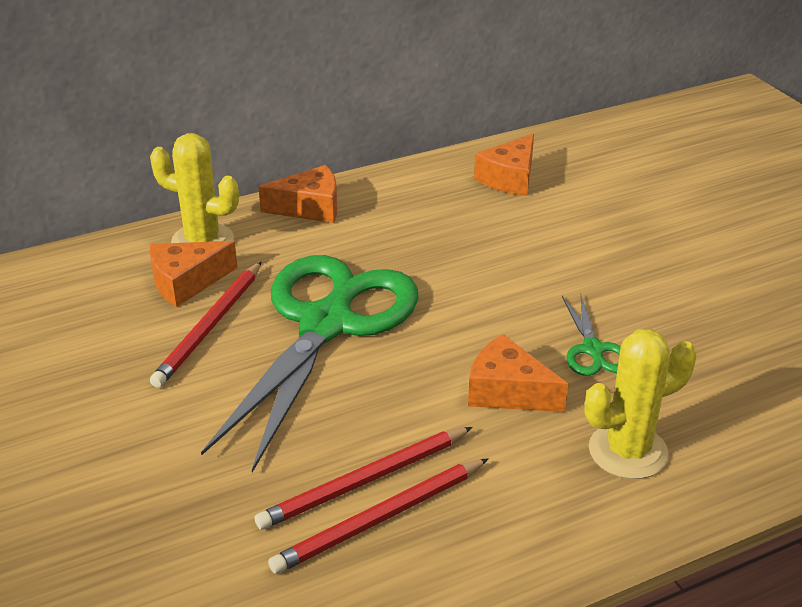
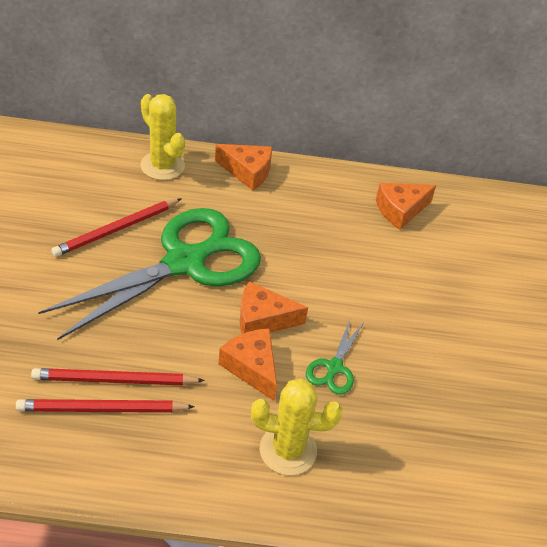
camera: 25 degrees right, 10 degrees up
orange cheese [150,241,238,307] -> orange cheese moved to [240,281,308,334]

